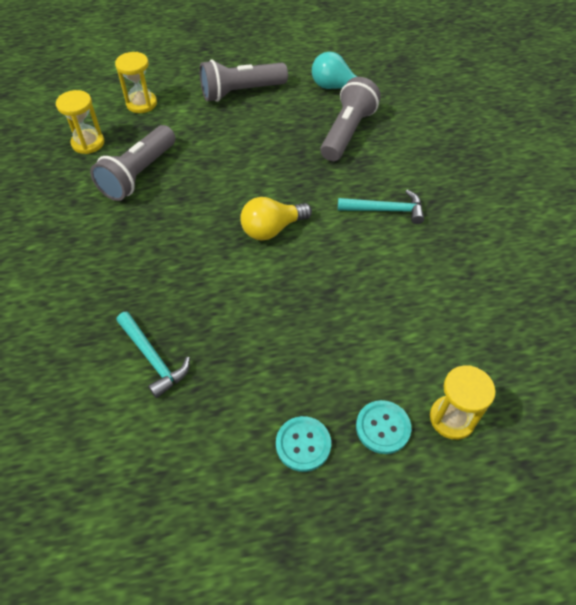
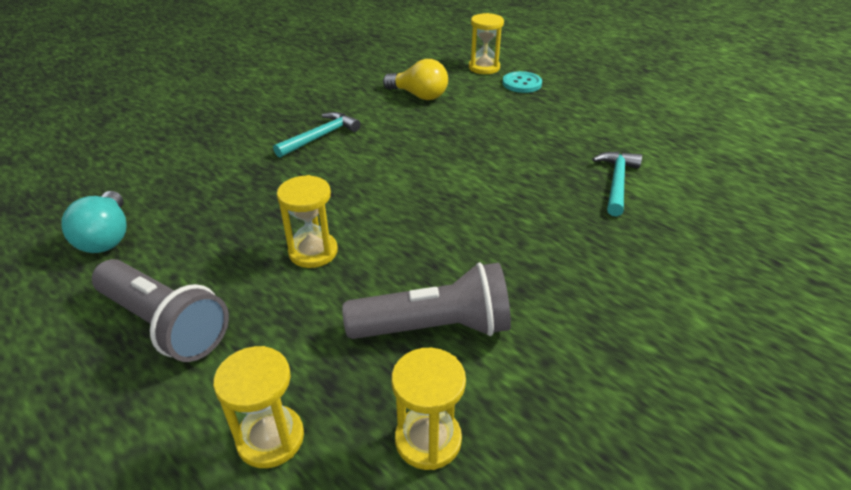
camera: 125 degrees left, 15 degrees down
yellow light bulb [240,197,312,241] -> yellow light bulb moved to [383,59,448,100]
turquoise button [276,416,331,472] -> none
grey flashlight [320,77,381,161] -> none
turquoise hammer [338,190,424,224] -> turquoise hammer turned 75 degrees clockwise [273,112,361,158]
none -> yellow hourglass [277,175,338,268]

